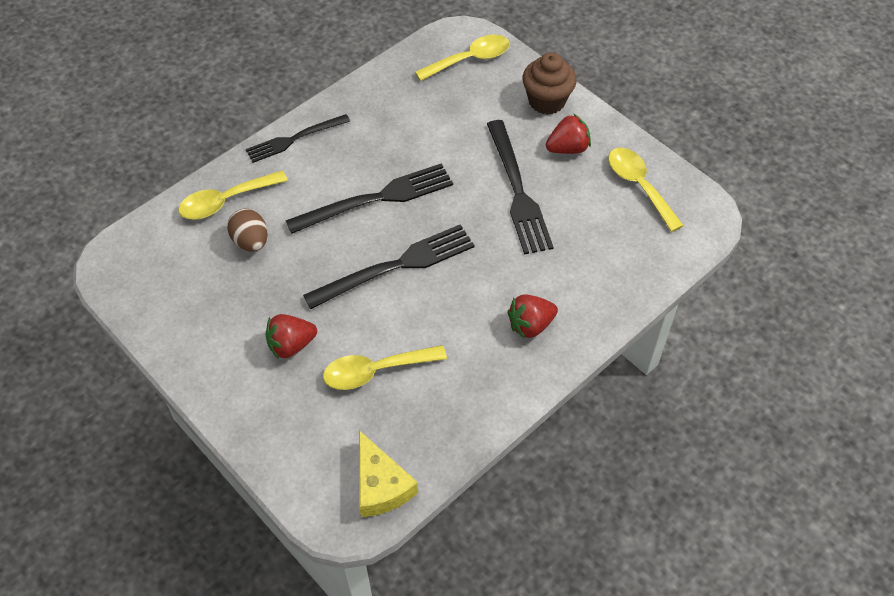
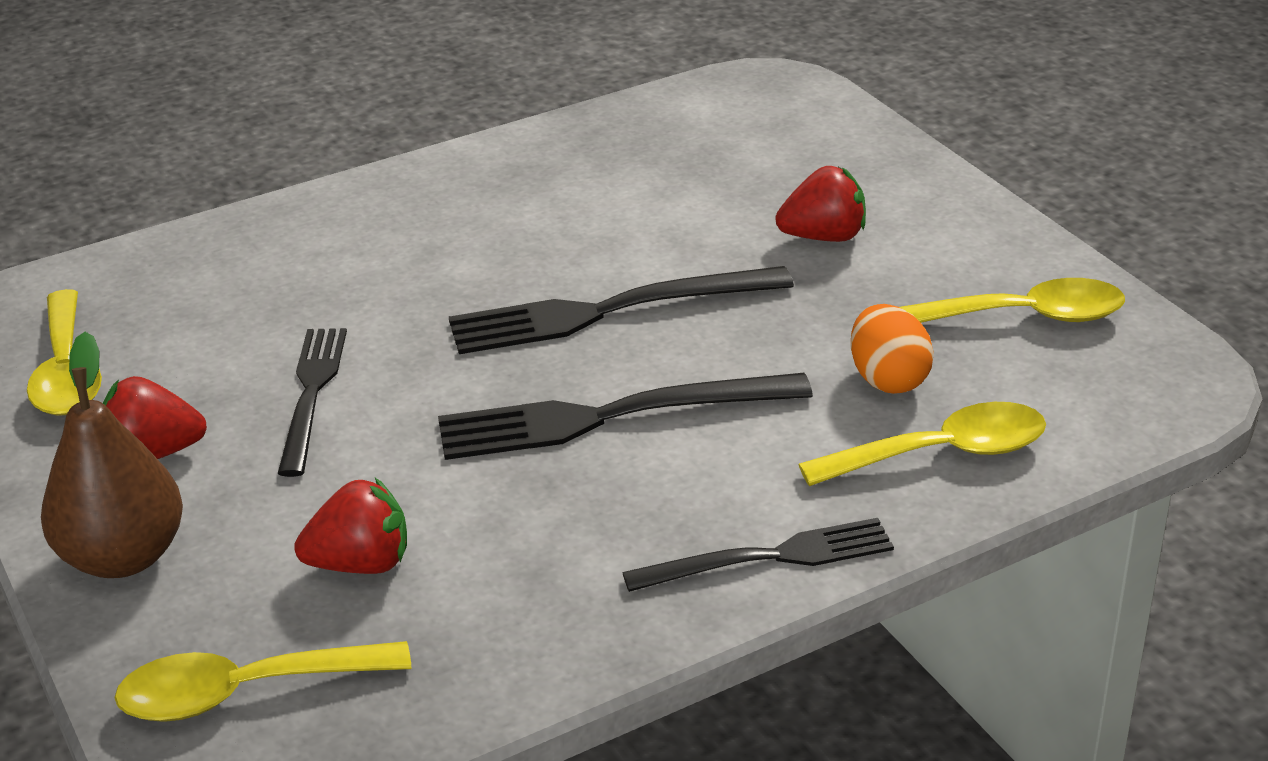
camera: 165 degrees left, 20 degrees down
brown egg [227,208,268,252] -> orange egg [851,304,934,394]
yellow spoon [323,345,447,390] -> yellow spoon moved to [900,278,1125,323]
yellow cheese [359,430,418,517] -> none
black fork [487,120,554,254] -> black fork [277,328,347,477], size x0.66
red strawberry [508,294,558,339] -> red strawberry moved to [294,478,407,574]
brown cupcake [522,52,577,115] -> brown pear [41,332,183,578]

